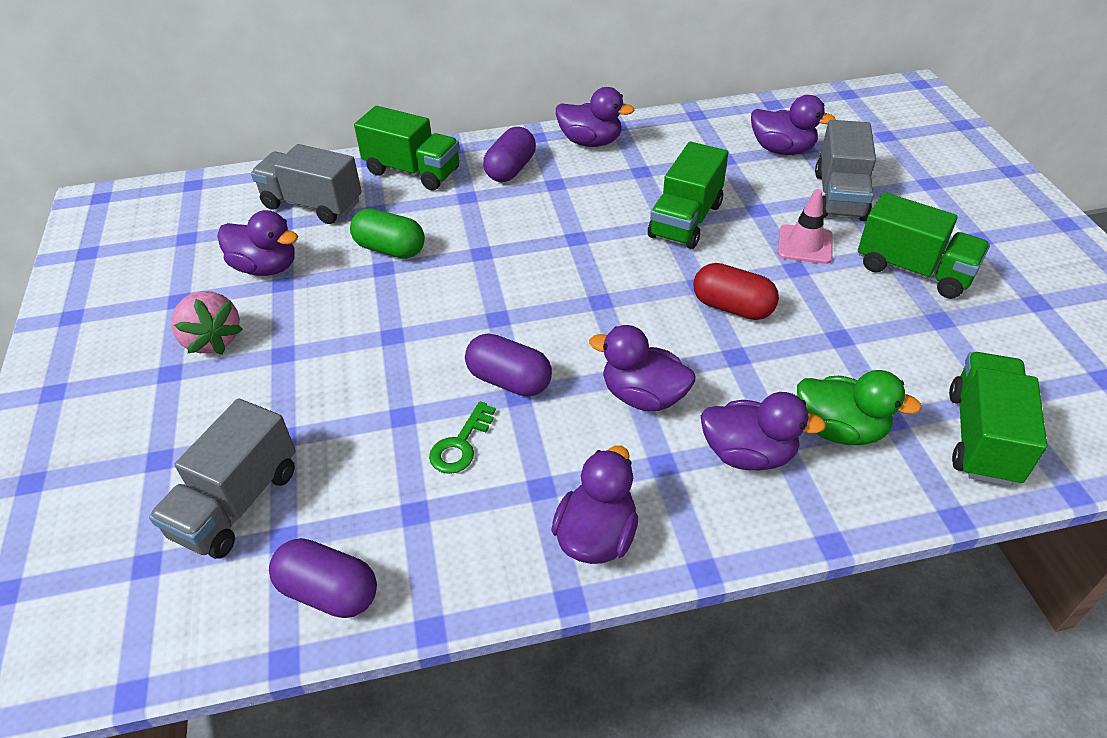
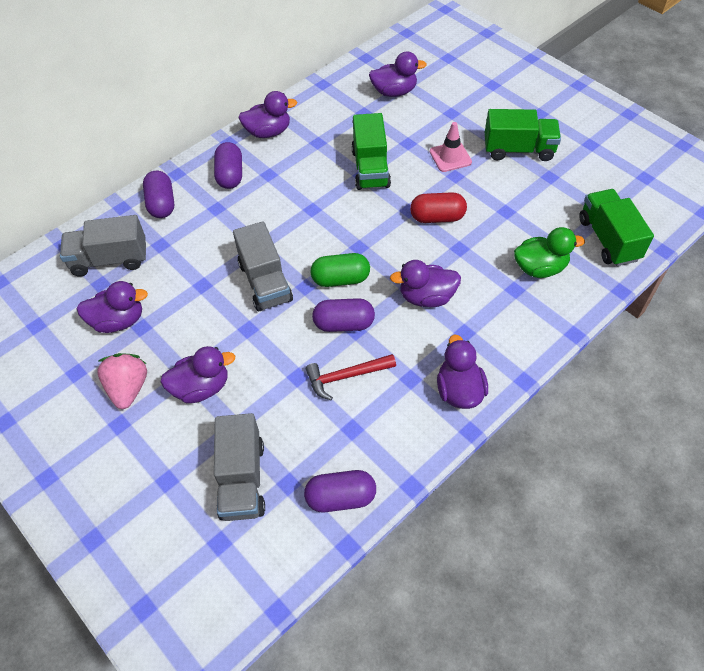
camera: 30 degrees left, 10 degrees up
pink strawberry [171,291,243,355] -> pink strawberry turned 120 degrees counterclockwise [97,353,147,409]
green capsule [350,208,425,259] -> green capsule moved to [311,253,370,287]
green truck [354,106,460,191] -> purple capsule [143,171,174,218]
green key [429,402,496,474] -> red hammer [306,354,396,400]
purple duck [701,392,826,471] -> purple duck moved to [160,346,235,403]
grey truck [815,120,876,221] -> grey truck moved to [233,221,293,311]

